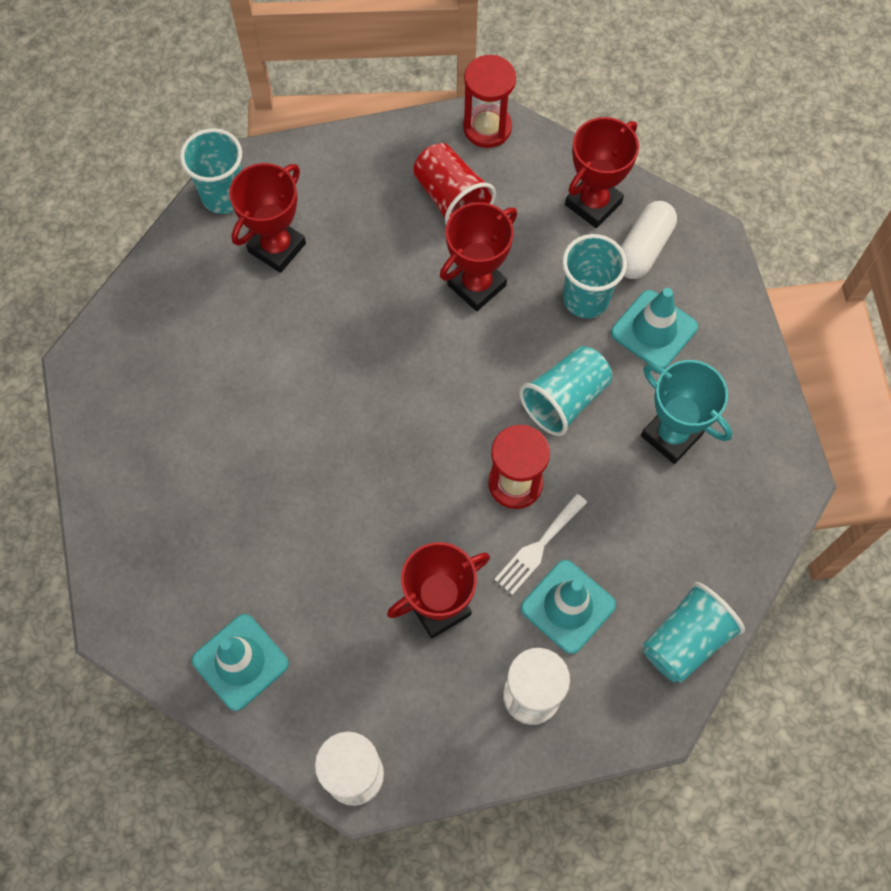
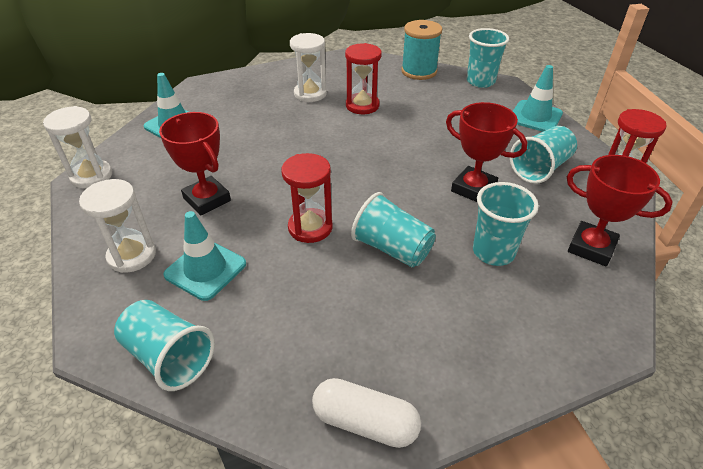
camera: 80 degrees right, 25 degrees down
red trophy [229,163,306,273] -> none
red cup [413,143,496,225] -> turquoise cup [510,126,577,184]
white fork [494,494,588,595] -> none
turquoise traffic cone [611,288,698,369] -> turquoise traffic cone moved to [513,65,563,132]
white capsule [621,201,677,279] -> white capsule moved to [312,378,421,448]
turquoise trophy [641,360,732,464] -> none
none -> white hourglass [290,33,327,102]
none -> red hourglass [345,43,382,114]
none -> turquoise spool [401,20,442,80]

